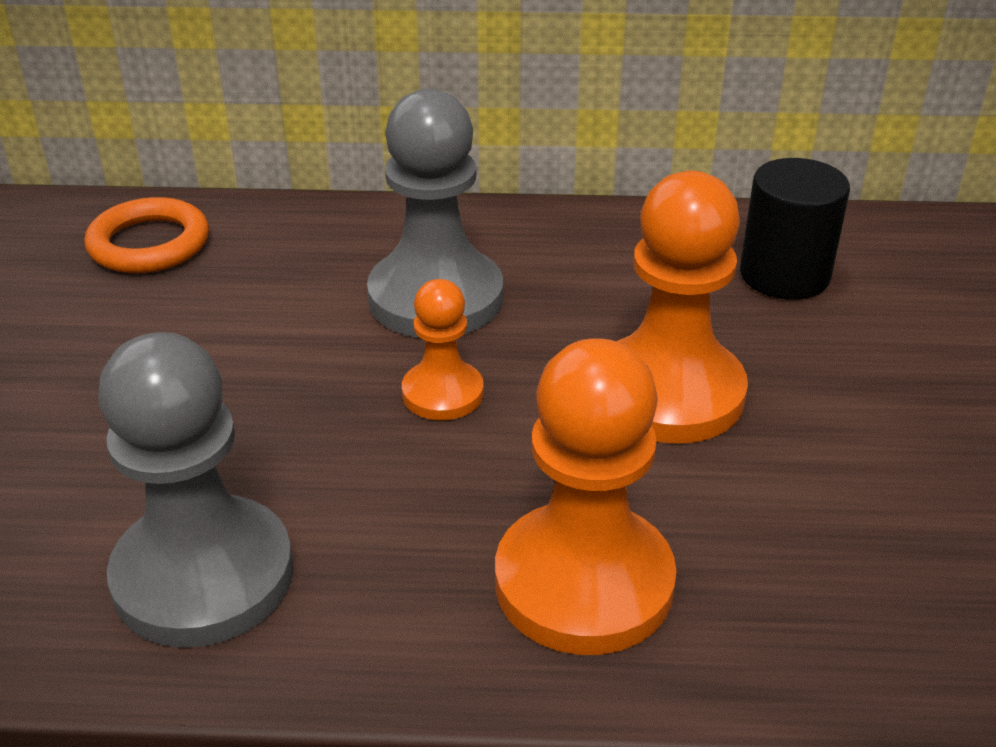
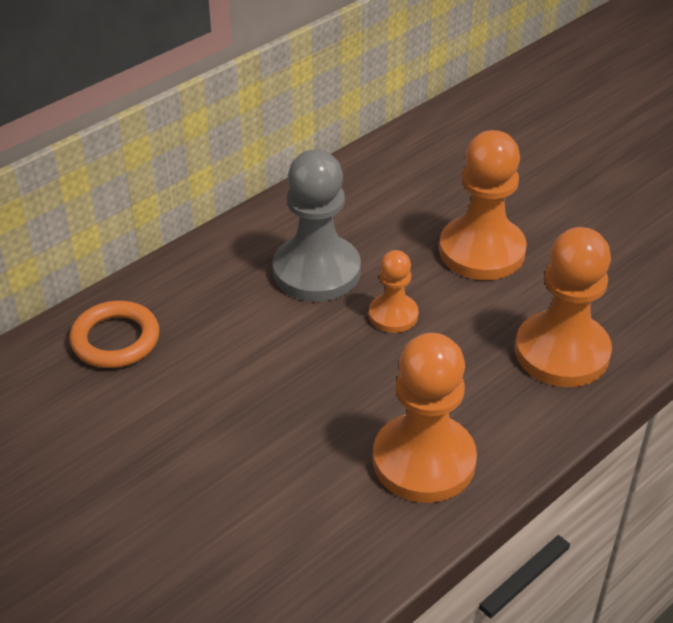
camera: 45 degrees left, 5 degrees up
grey pawn [98,332,293,648] -> orange pawn [373,333,477,503]
black cylinder [740,158,850,300] -> none

